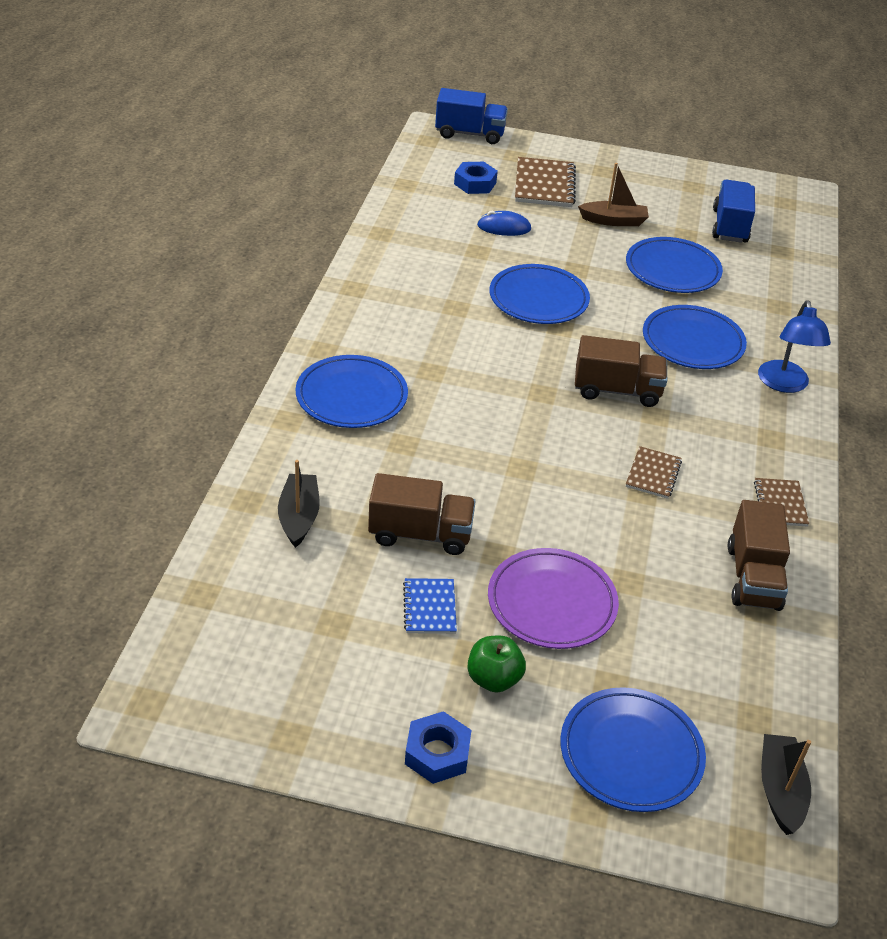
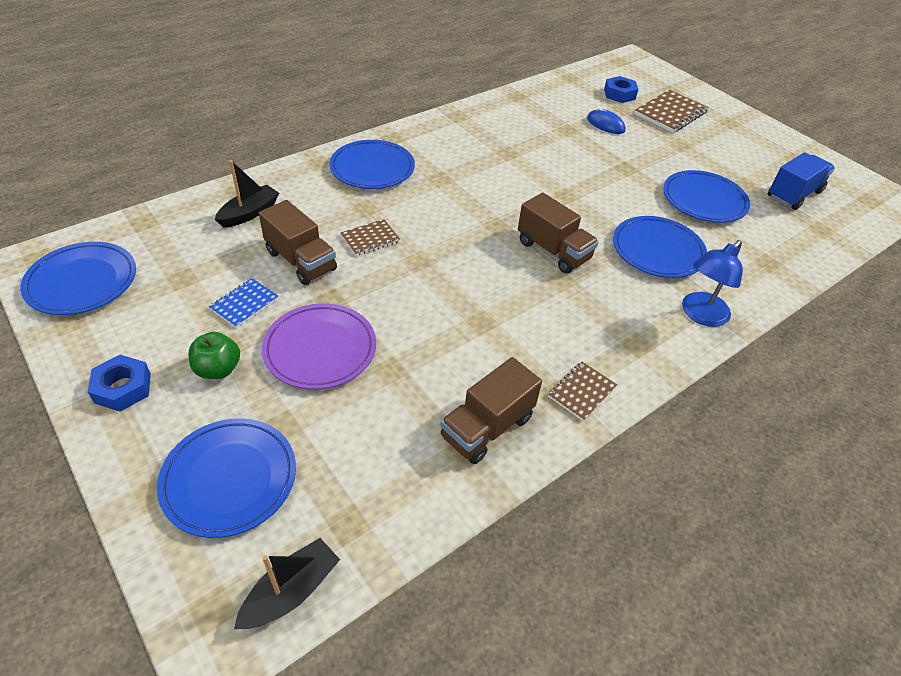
camera: 40 degrees right, 5 degrees up
blue truck [435,88,508,144] -> none
blue plate [490,264,590,324] -> blue plate moved to [20,242,136,315]
brown boat [578,163,649,226] -> none
brown notebook [626,446,682,499] -> brown notebook moved to [340,219,400,256]

